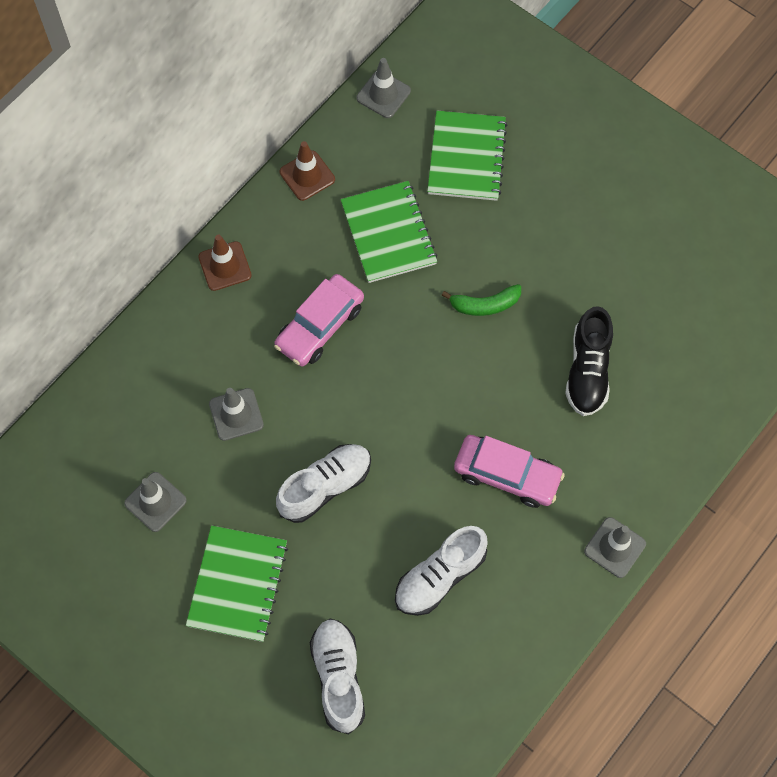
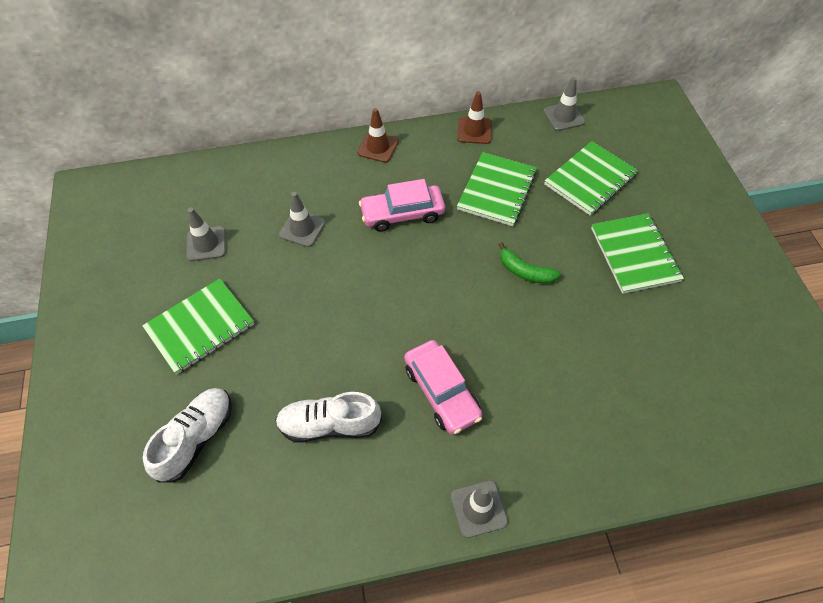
camera: 40 degrees right, 10 degrees down
white shoe [276,444,371,523] -> none
black shoe [565,306,613,416] -> none
none -> green notebook [591,214,684,294]

